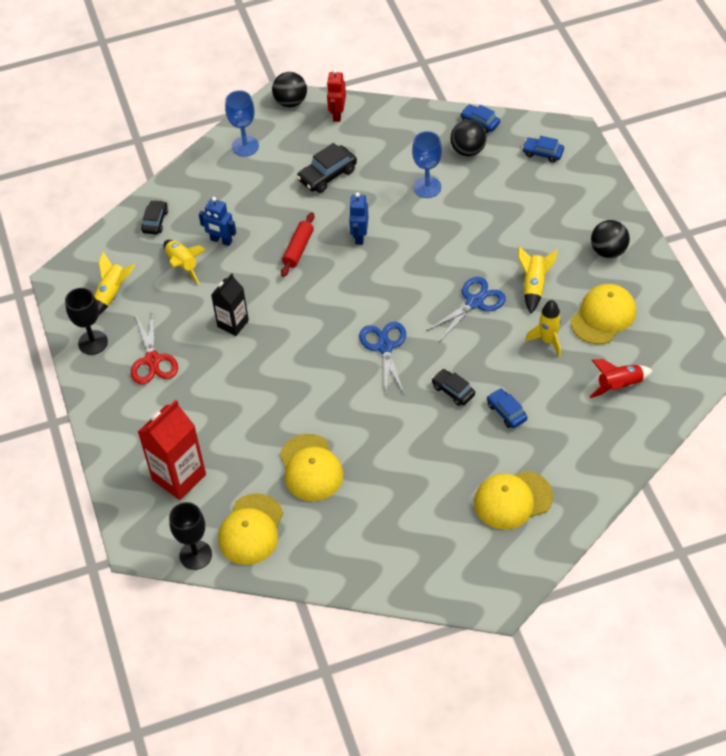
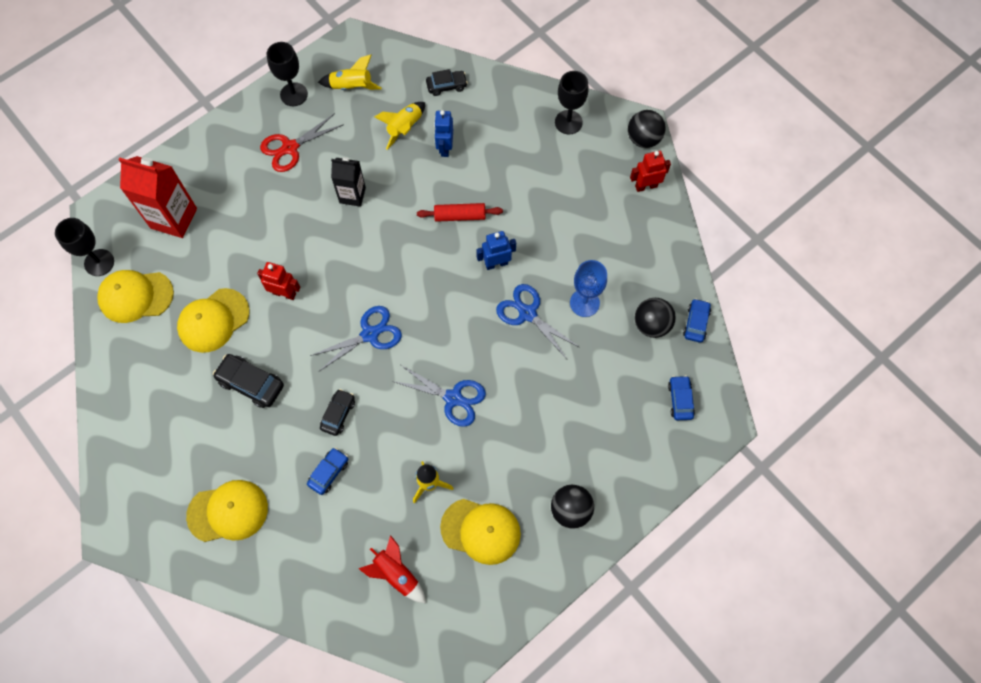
camera: 65 degrees right, 15 degrees up
blue goblet [225,90,259,157] -> black goblet [555,71,589,134]
black car [297,143,357,193] -> black car moved to [213,354,284,408]
yellow cap [474,471,553,529] -> yellow cap turned 120 degrees clockwise [186,480,268,542]
yellow rocket [518,246,558,313] -> none
none -> red robot [257,262,300,300]
none -> blue scissors [496,284,579,359]

